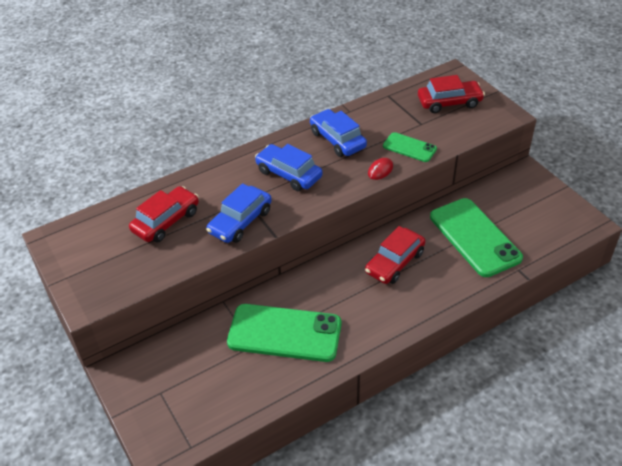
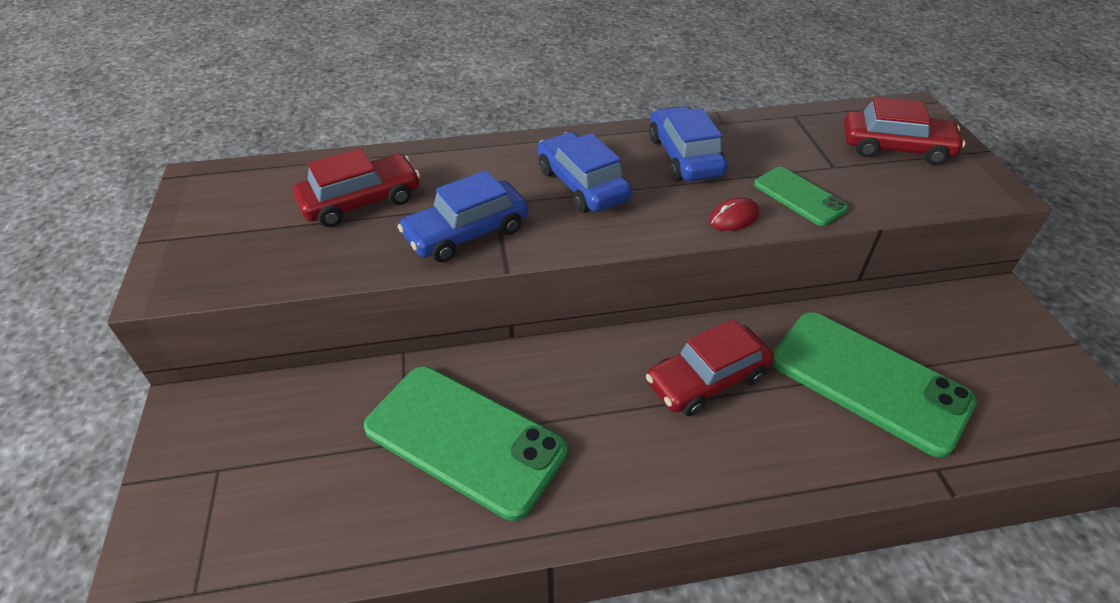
camera: 20 degrees right, 0 degrees up
green phone [430,198,523,277] -> green phone turned 45 degrees counterclockwise [772,312,977,458]

